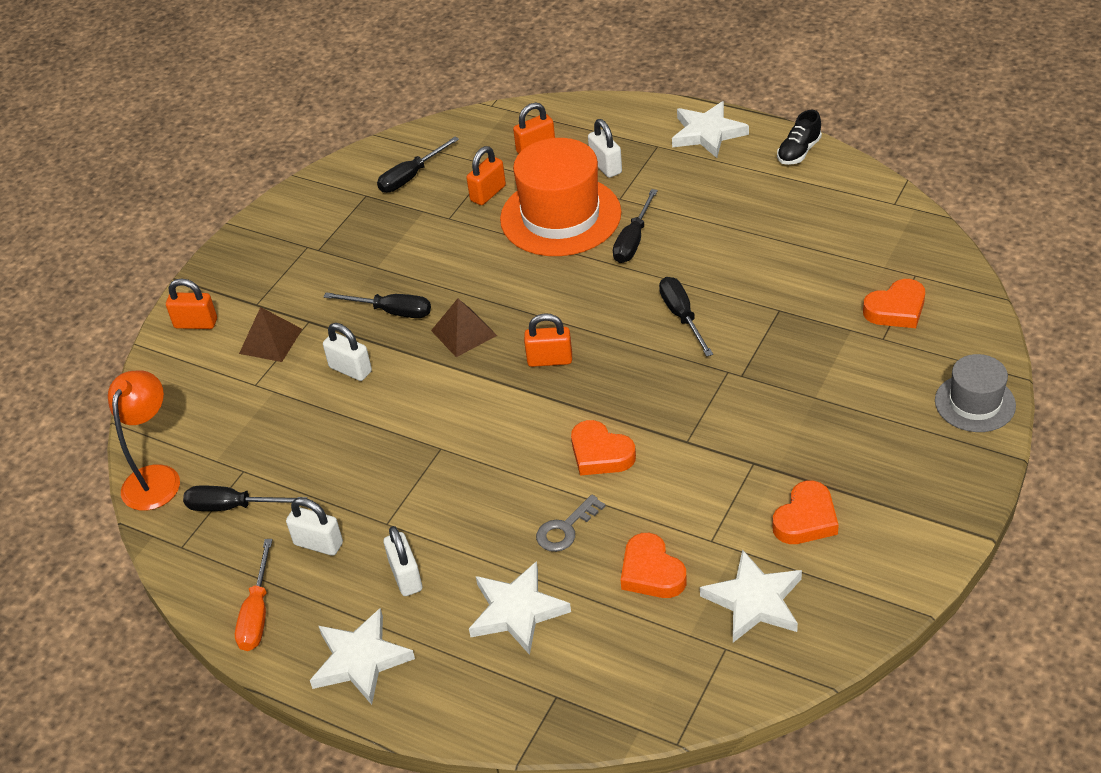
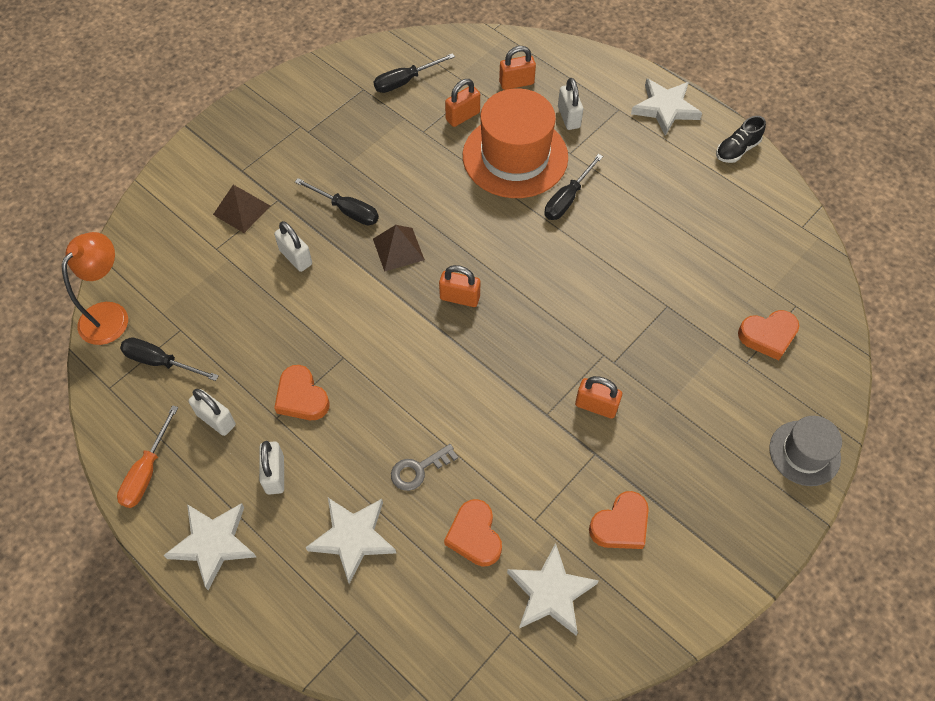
camera: 10 degrees right, 15 degrees up
orange padlock [166,278,217,329] -> orange padlock moved to [575,376,622,419]
orange heart [571,420,636,476] -> orange heart moved to [274,365,330,420]
black screwdriver [659,277,713,356] -> none

